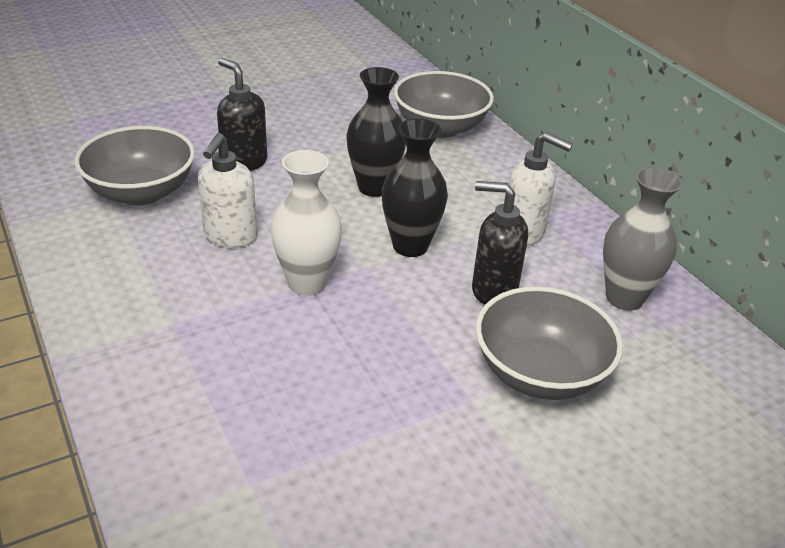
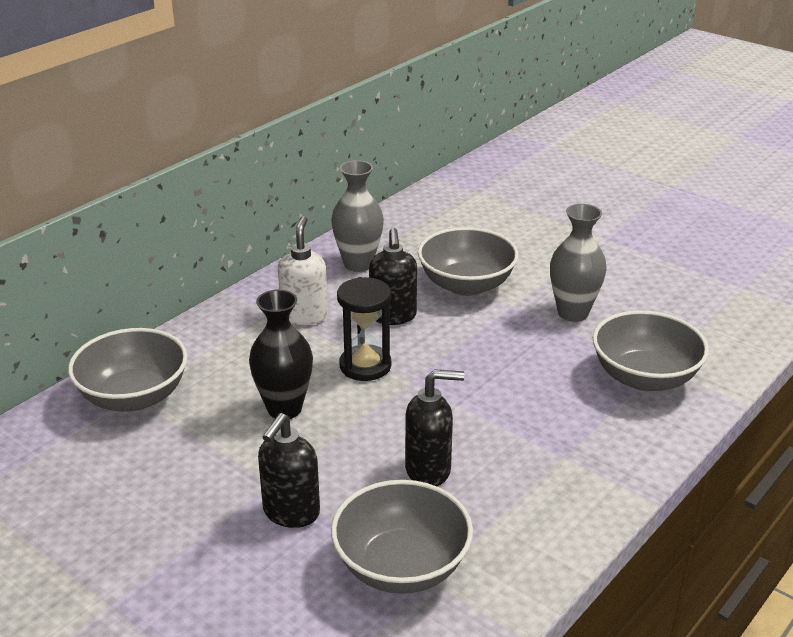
camera: 110 degrees left, 5 degrees down
white soap dispenser [198,133,257,248] -> black soap dispenser [405,369,465,486]
white vase [271,150,342,296] -> none
black vase [382,118,448,257] -> black hourglass [337,277,391,381]
none -> grey vase [550,204,607,322]
none -> grey bowl [593,310,709,391]

